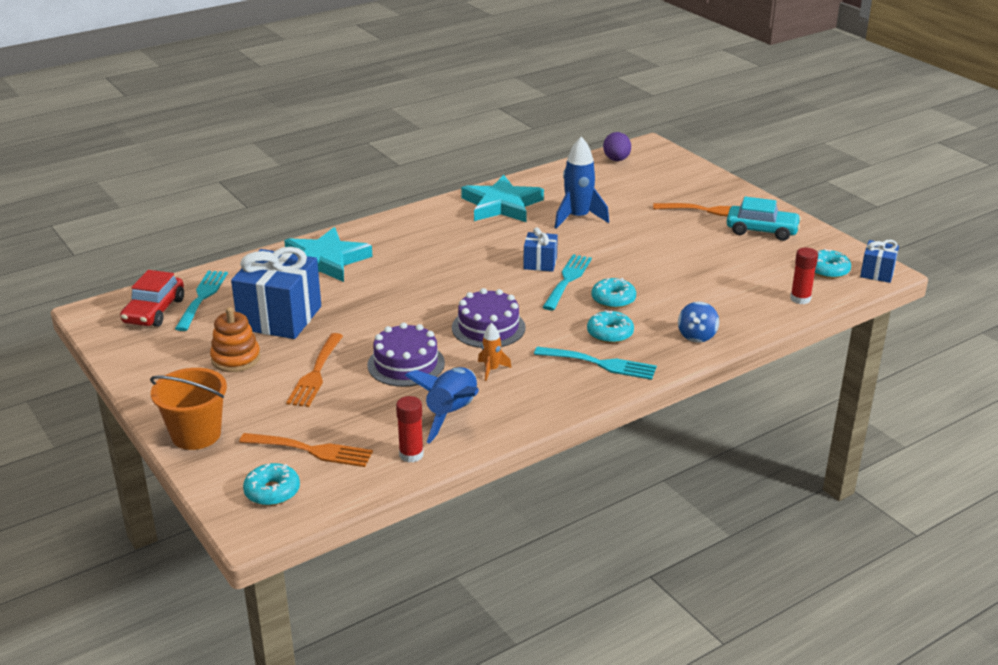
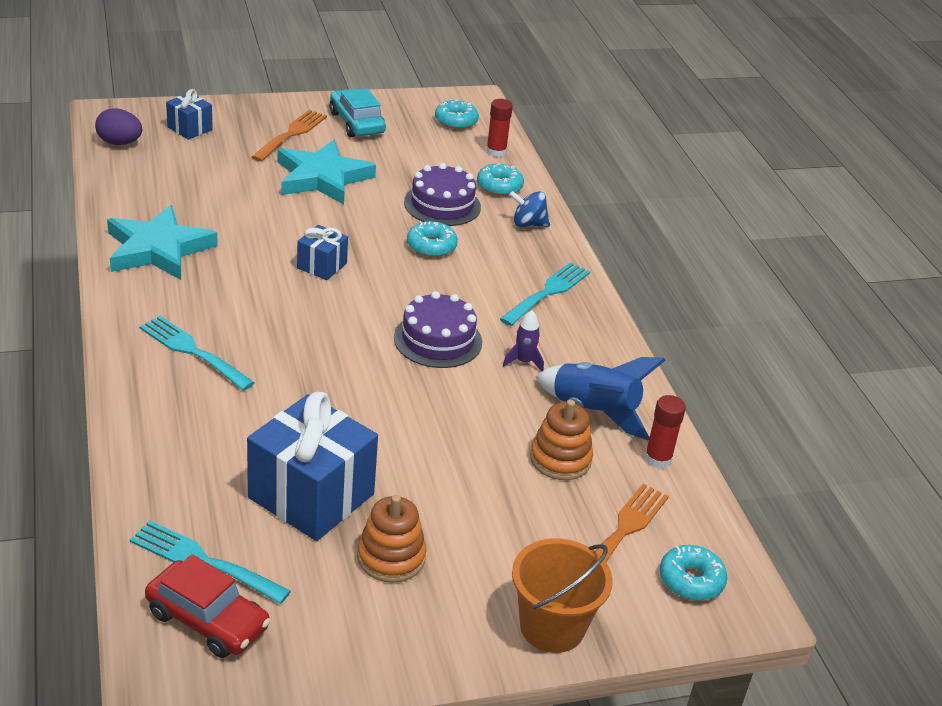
camera: 75 degrees left, 5 degrees up
turquoise star [284,227,373,282] -> turquoise star moved to [278,140,376,204]
orange fork [286,333,343,407] -> none
purple cake [368,322,445,387] -> purple cake moved to [404,163,481,226]
orange rocket [478,323,512,381] -> purple rocket [503,310,544,371]
turquoise fork [543,254,592,311] -> turquoise fork moved to [139,316,255,391]
blue rocket [555,137,609,229] -> none
turquoise donut [587,310,634,343] -> turquoise donut moved to [477,163,524,196]
blue spinning top [678,302,719,343] -> blue spinning top turned 150 degrees clockwise [509,191,550,227]
turquoise car [727,197,801,241] -> turquoise car turned 60 degrees counterclockwise [329,88,386,137]
blue gift [860,240,899,283] -> blue gift moved to [166,89,213,140]
none -> orange stacking toy [530,399,593,480]

